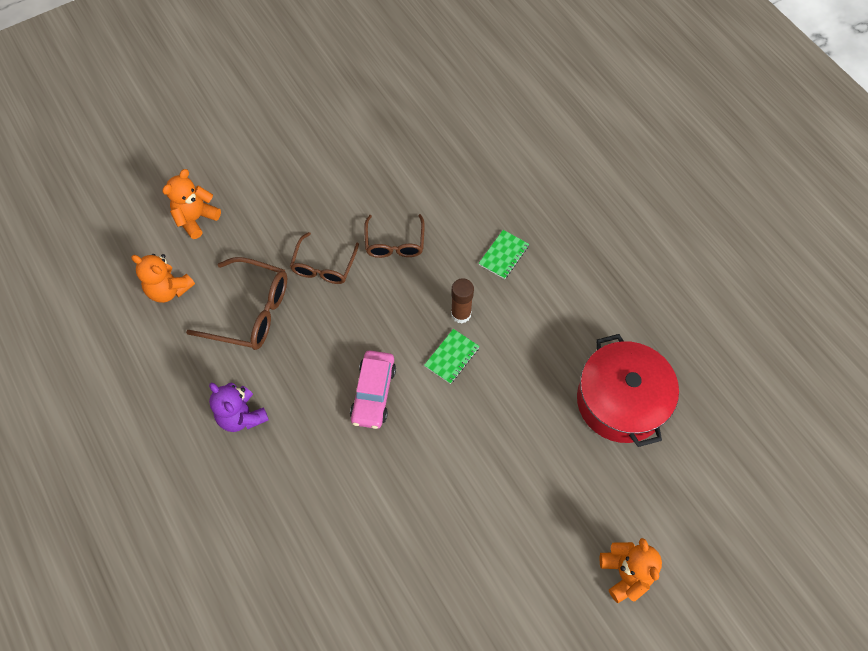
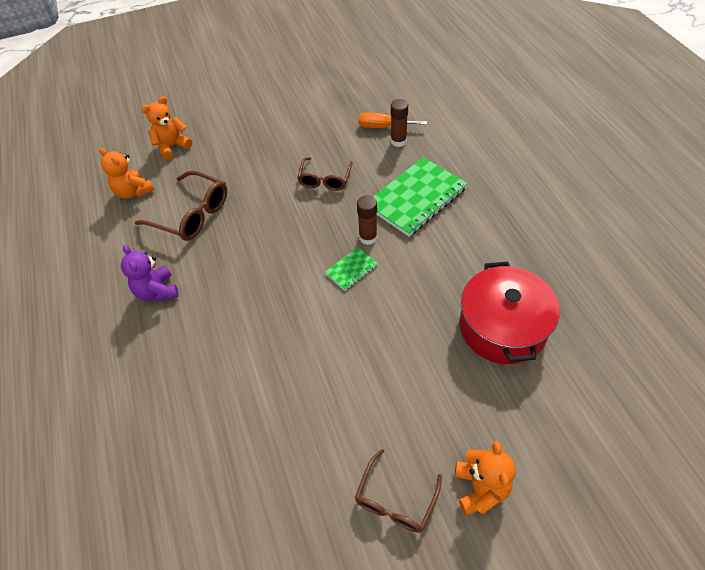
camera: 15 degrees right, 10 degrees down
brown glasses [290,232,359,284] -> brown glasses moved to [355,449,442,533]
pink car [350,351,396,429] -> none
green notebook [479,230,529,279] -> green notebook [373,157,468,236], size x2.13
none -> orange screwdriver [358,113,427,128]
none -> brown glue stick [391,99,408,147]

